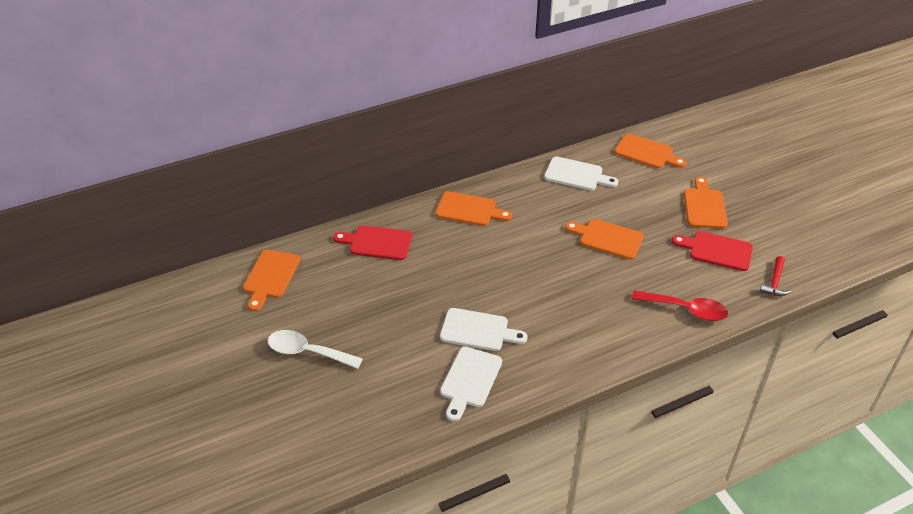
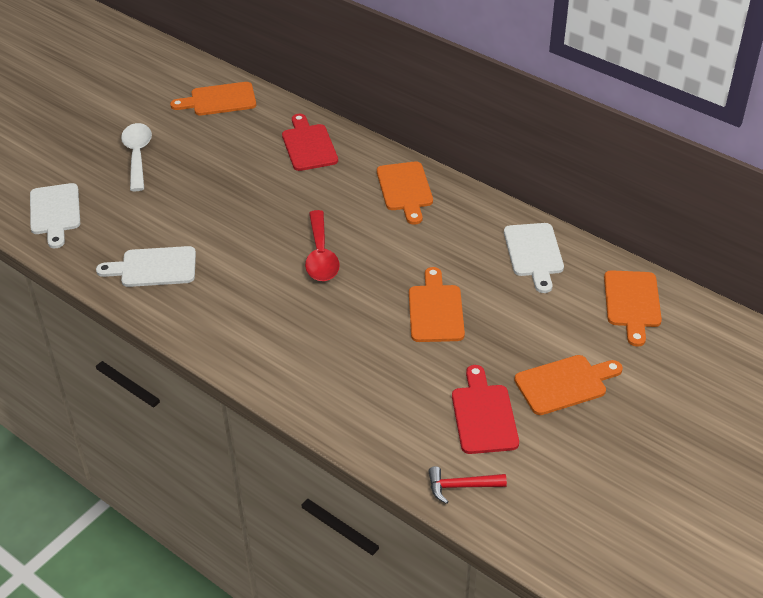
camera: 65 degrees right, 0 degrees up
white cutting board [440,308,527,351] -> white cutting board moved to [30,183,80,248]
red spoon [632,290,728,321] -> red spoon moved to [305,210,340,281]

